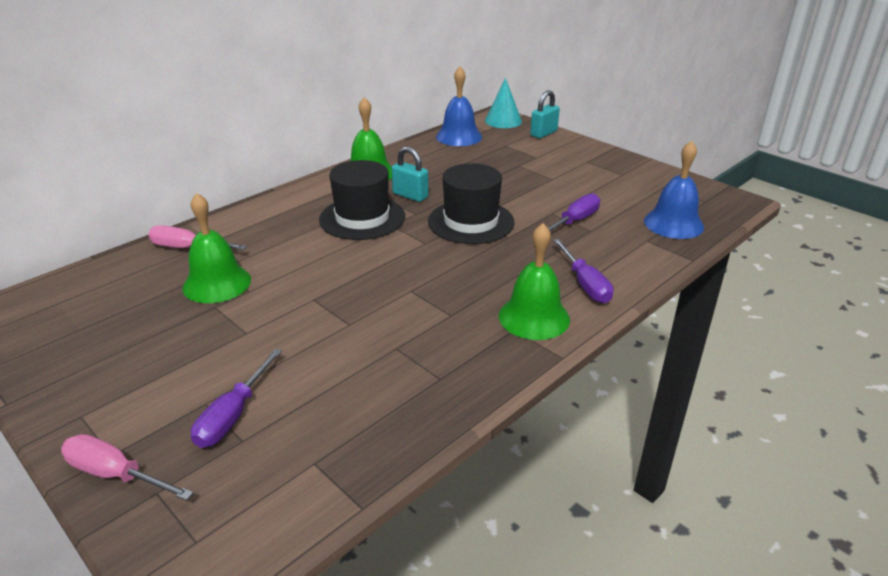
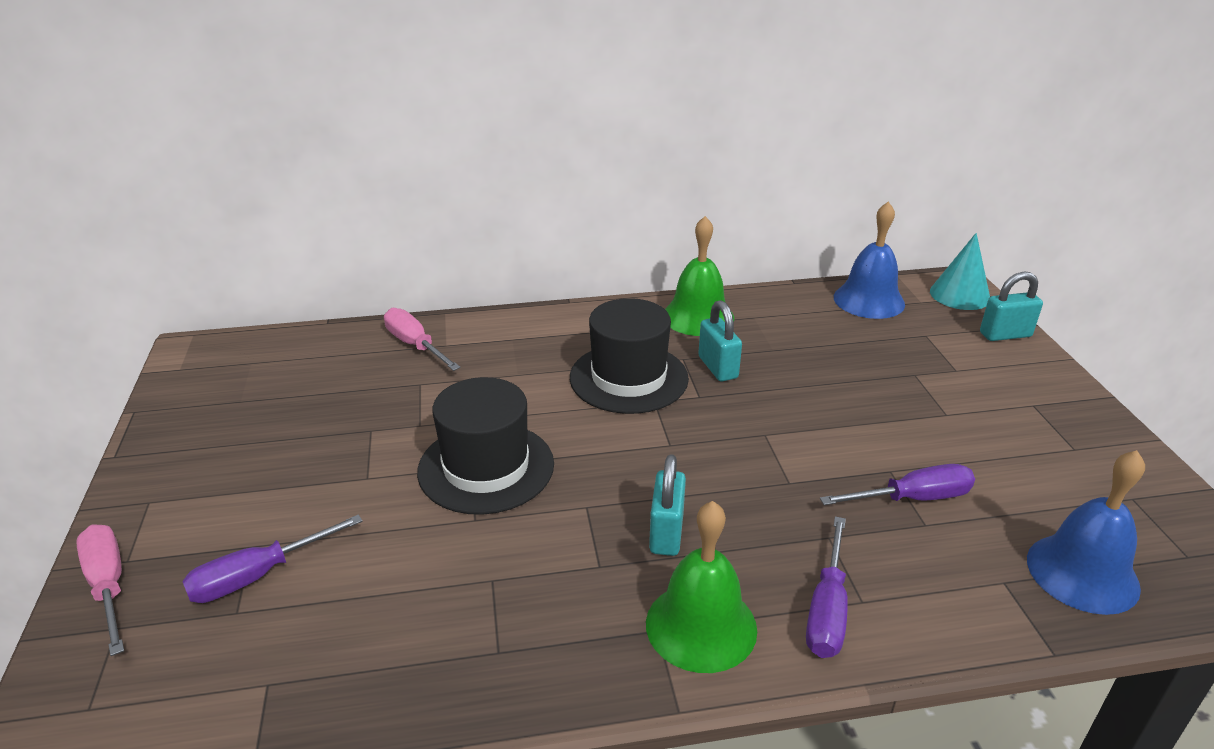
camera: 35 degrees right, 0 degrees up
green bell [183,193,251,303] -> none
black hat [428,163,515,244] -> black hat moved to [417,377,554,515]
none -> turquoise padlock [649,454,686,556]

